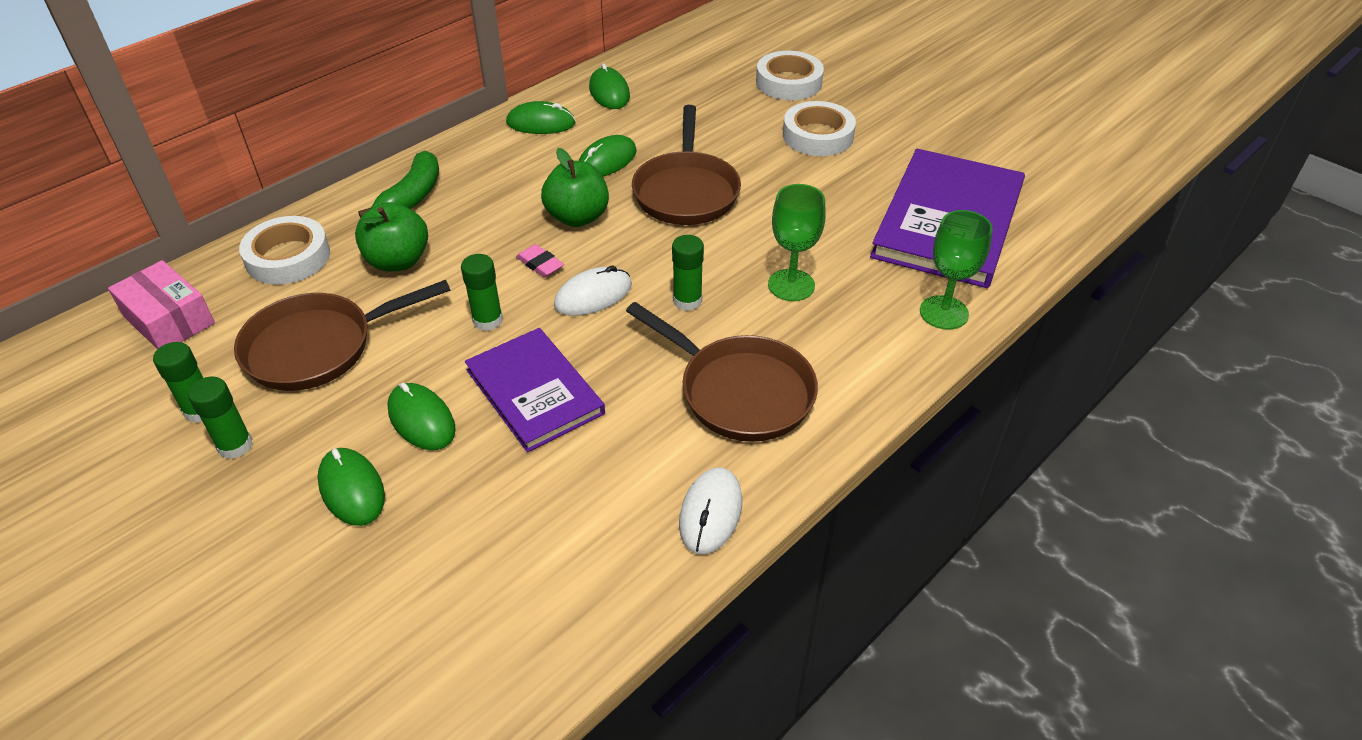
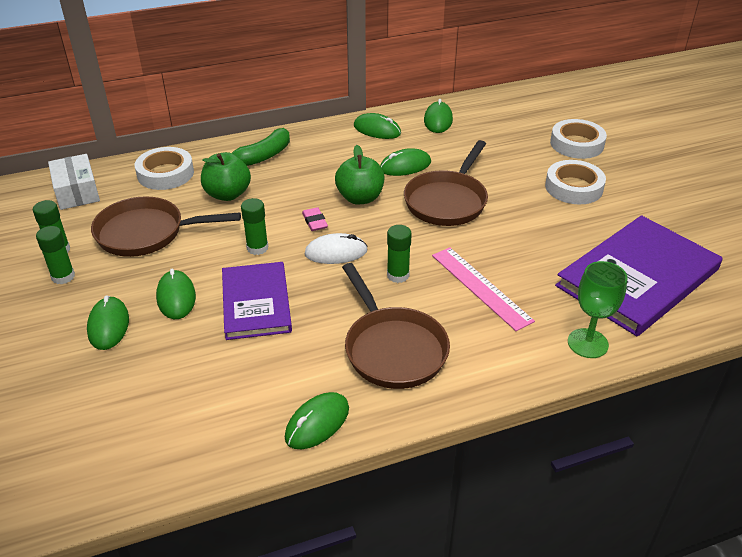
camera: 25 degrees right, 5 degrees down
pink box [108,260,215,349] -> white box [48,154,100,210]
white mouse [679,467,742,554] -> green mouse [285,392,349,449]
green goblet [768,184,826,301] -> pink ruler [432,247,535,331]

